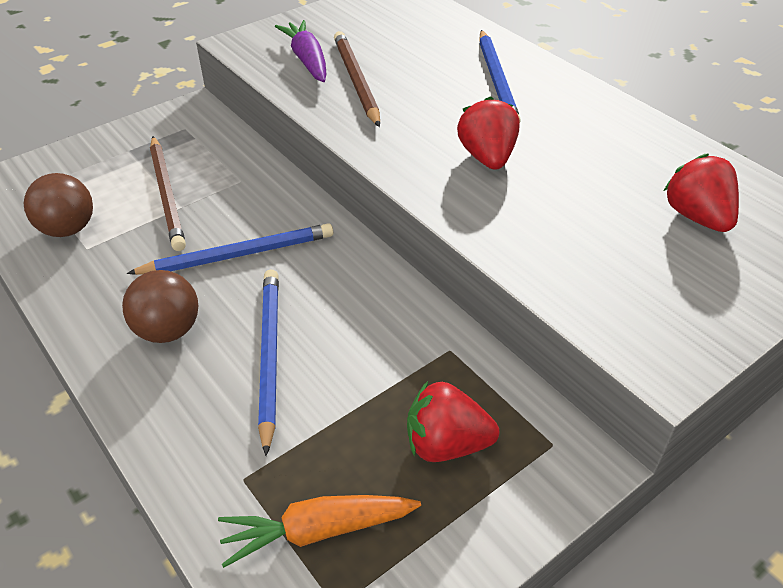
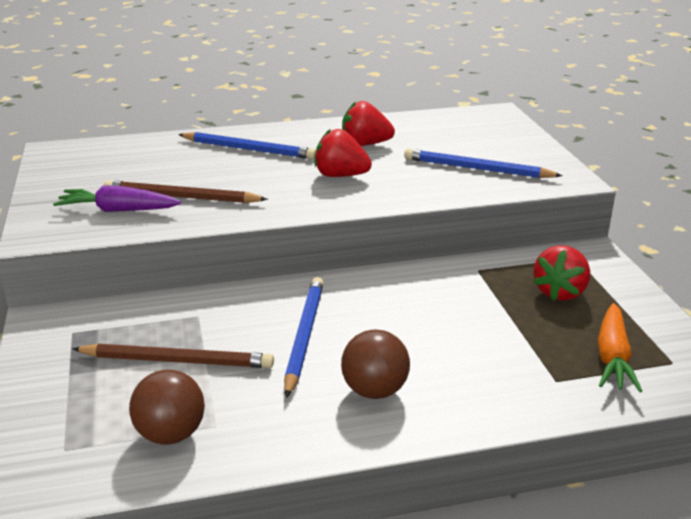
camera: 65 degrees left, 15 degrees down
blue pencil [258,269,279,456] -> blue pencil moved to [404,149,563,178]
red strawberry [664,154,739,232] -> red strawberry moved to [342,101,395,146]

